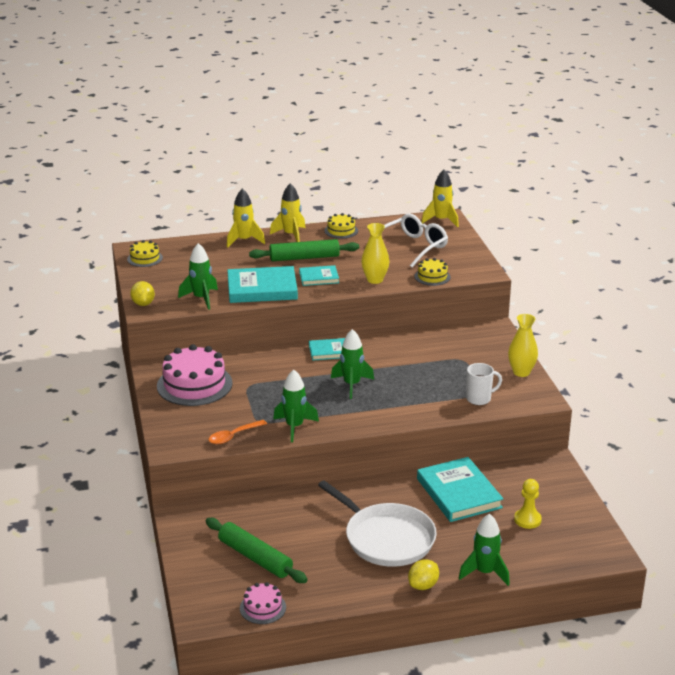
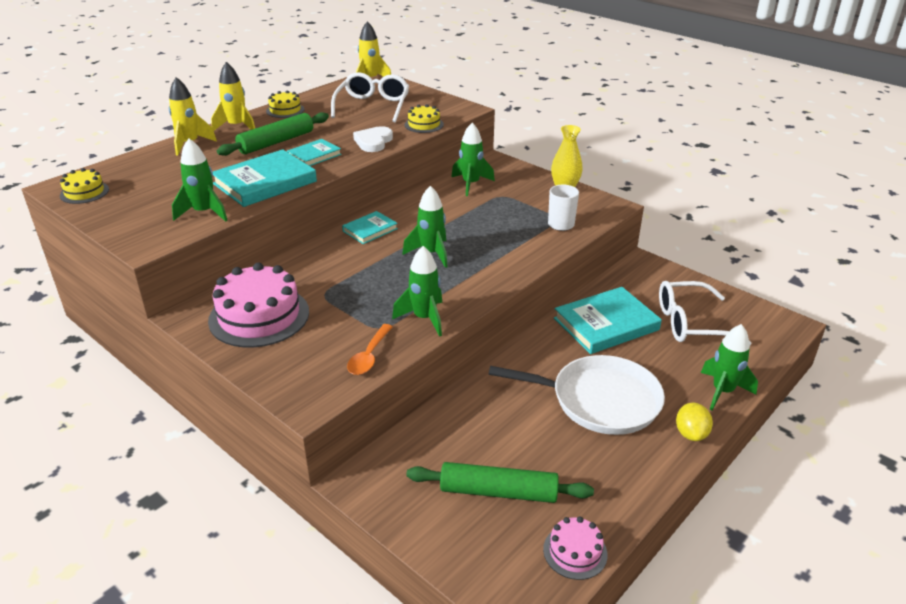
camera: 35 degrees left, 5 degrees up
yellow lemon [130,281,155,306] -> none
yellow vase [361,223,389,284] -> white heart [353,126,393,152]
turquoise book [417,457,503,522] -> turquoise book turned 60 degrees counterclockwise [554,287,662,354]
yellow pawn [514,479,542,529] -> white glasses [659,281,751,345]
none -> green rocket [451,123,495,196]

